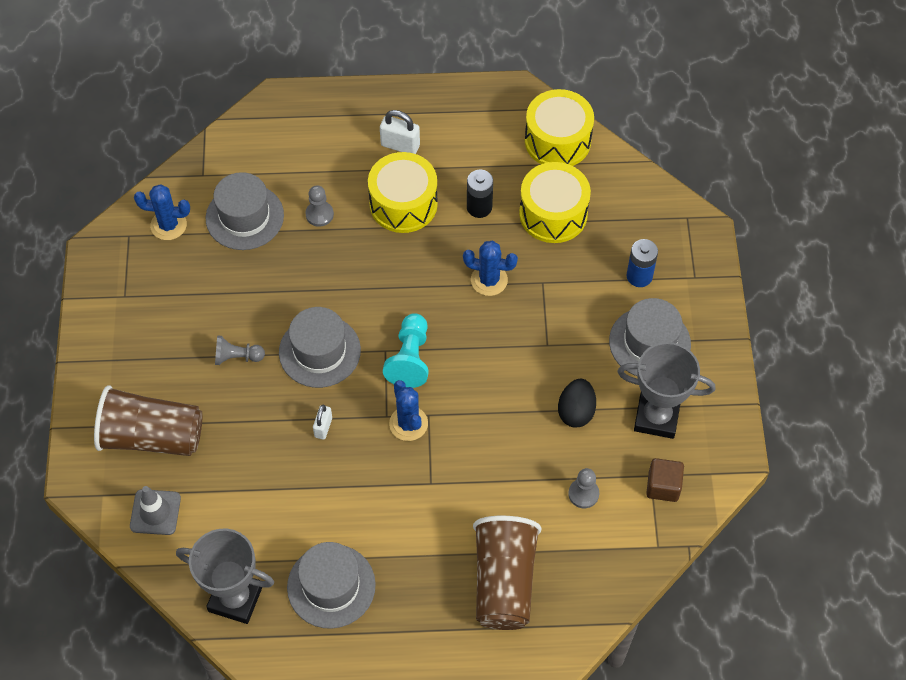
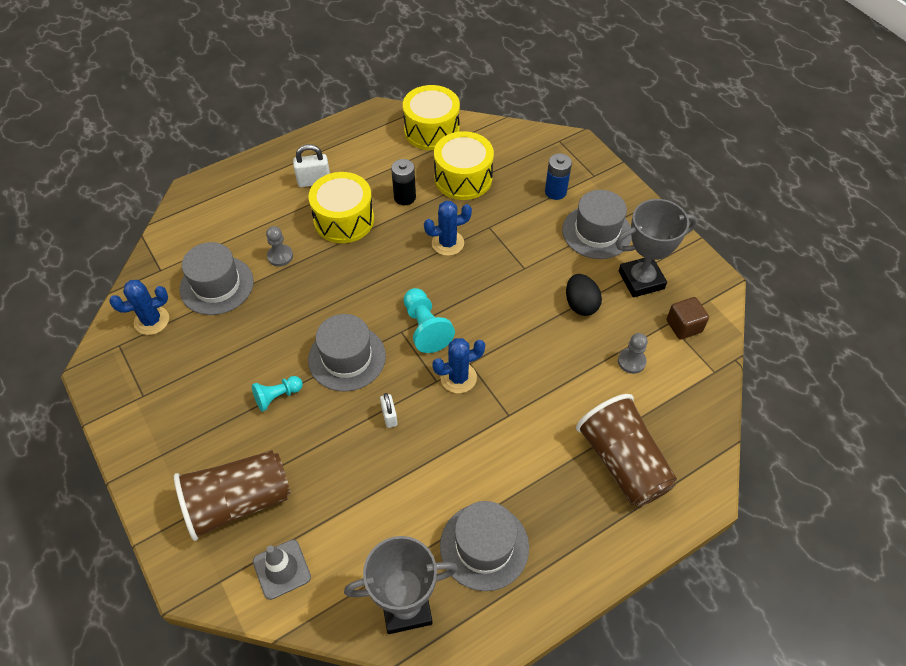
camera: 30 degrees left, 5 degrees down
grey pawn [215,335,265,365] -> turquoise pawn [252,376,303,412]
blue cactus [389,380,428,441] -> blue cactus turned 60 degrees counterclockwise [432,338,485,393]

